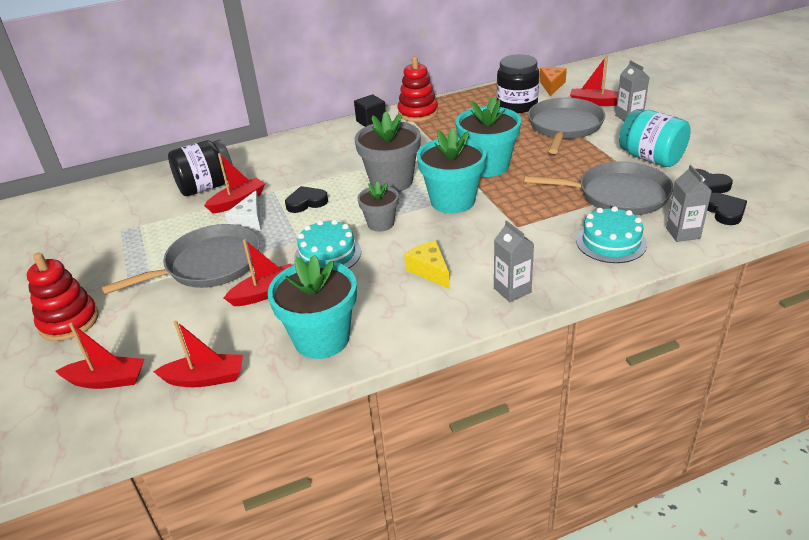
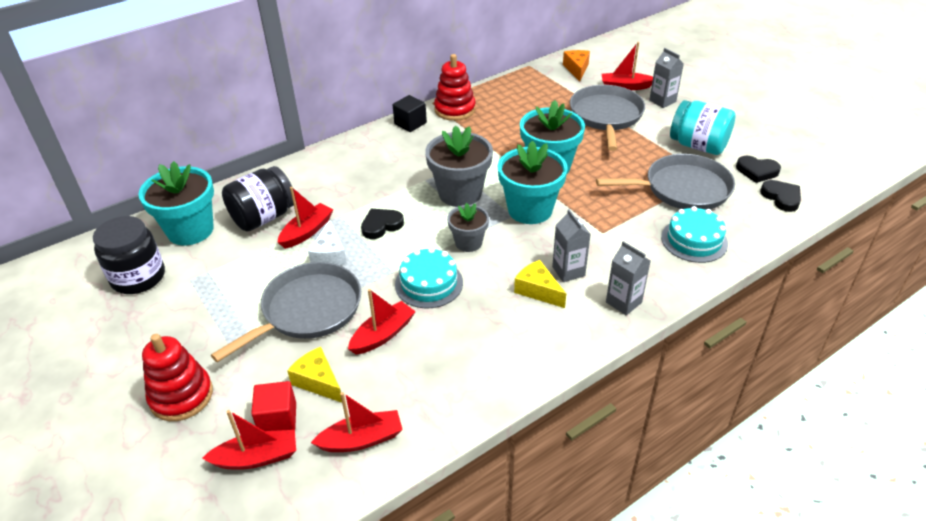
camera: 15 degrees left, 5 degrees up
turquoise flower pot [268,255,357,359] -> turquoise flower pot moved to [138,161,214,245]
black jar [497,54,539,113] -> black jar moved to [93,216,165,294]
grey carton [666,165,712,242] -> grey carton moved to [552,209,591,282]
none -> red cube [251,381,296,431]
none -> yellow cheese [287,347,342,403]

